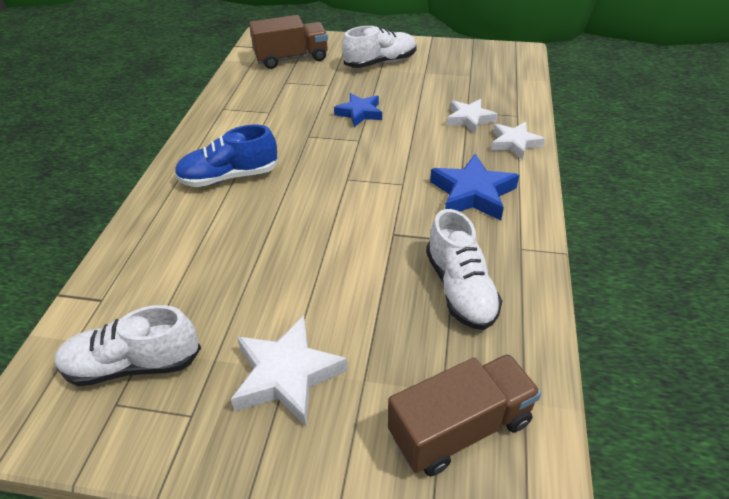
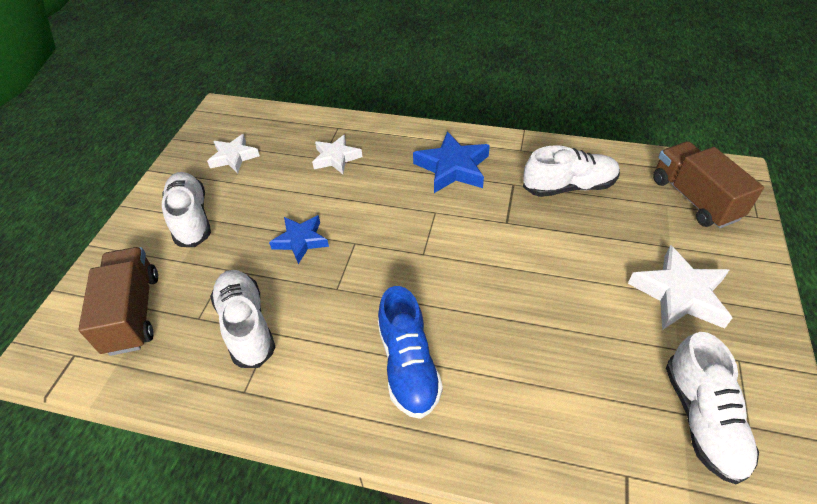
camera: 85 degrees left, 5 degrees up
white star [491,122,545,160] -> white star moved to [207,134,260,173]
none -> white shoe [210,270,275,368]

